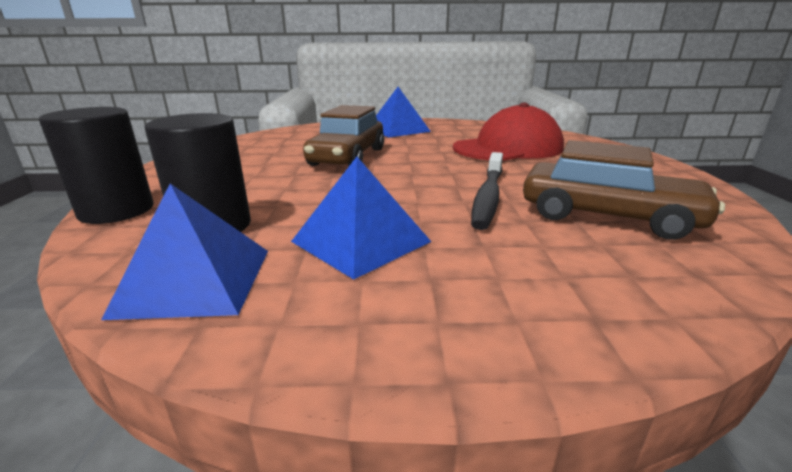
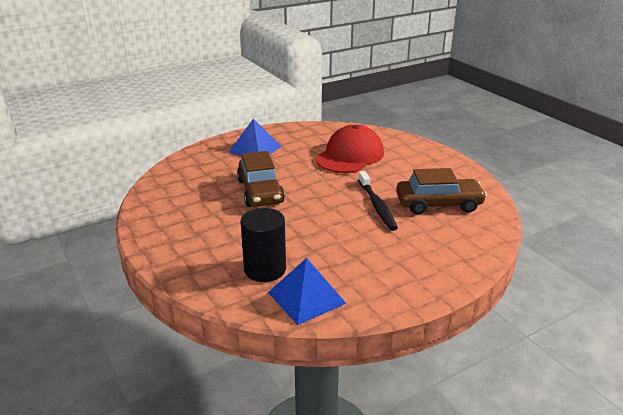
camera: 30 degrees left, 5 degrees up
black cylinder [39,107,153,224] -> none
blue pyramid [291,157,431,280] -> none

